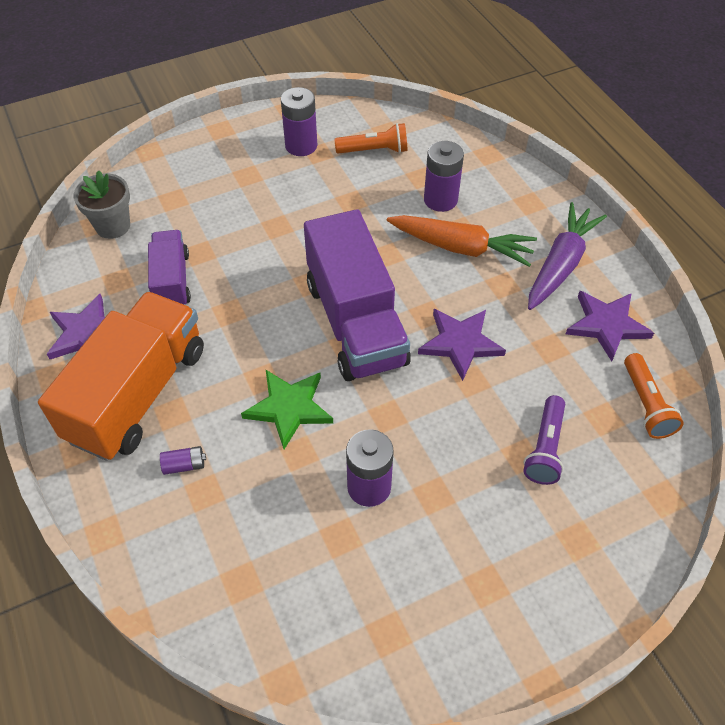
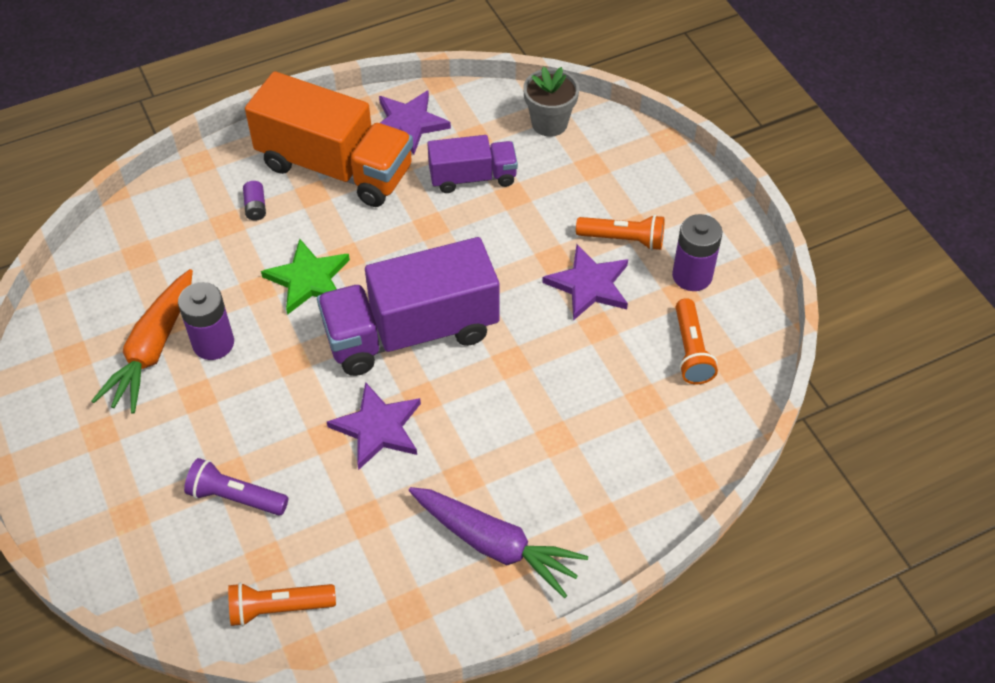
camera: 90 degrees right, 0 degrees up
orange carrot [387,215,537,267] -> orange carrot moved to [92,269,193,414]
purple battery [424,141,464,212] -> none
purple star [566,291,654,361] -> purple star moved to [542,244,628,321]
none -> orange flashlight [576,215,665,250]

